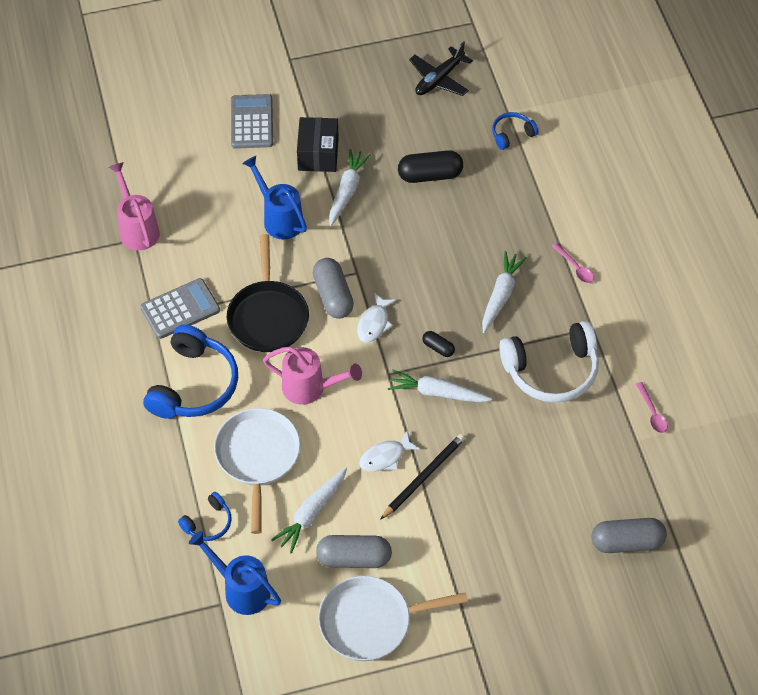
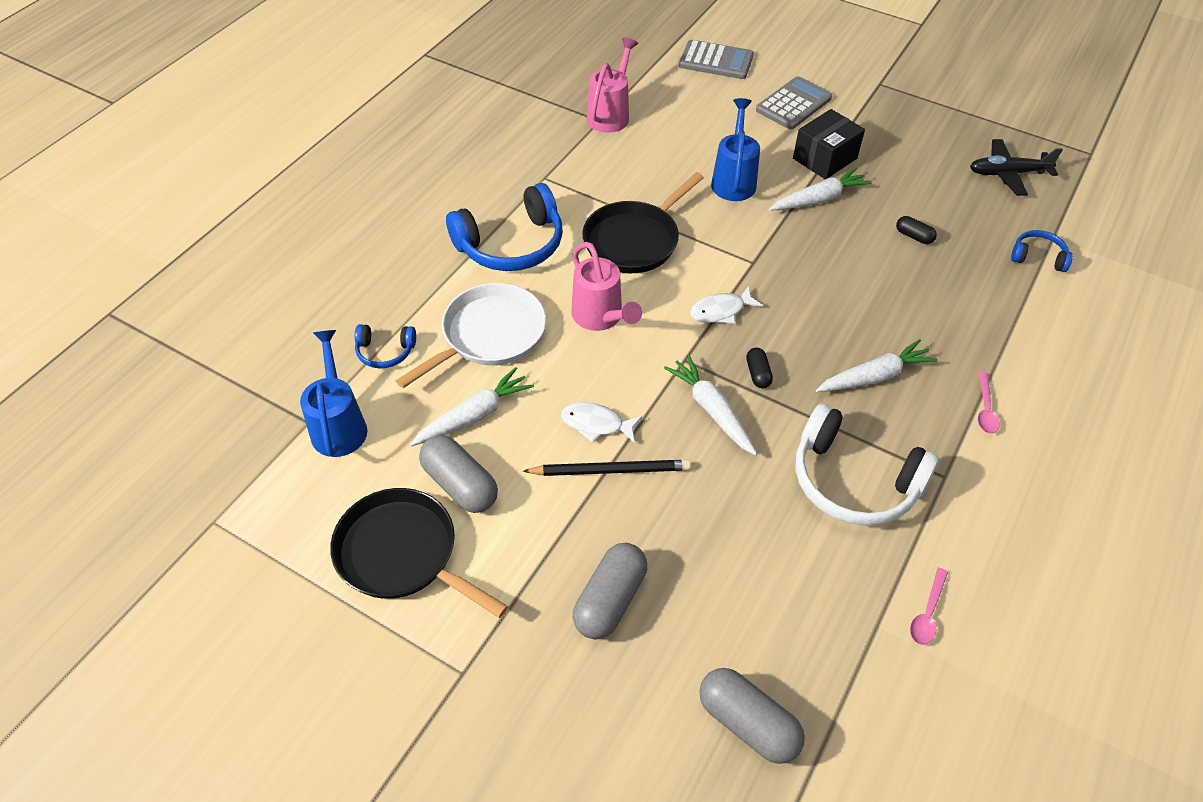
camera: 45 degrees right, 5 degrees down
grey calculator [140,278,220,339] -> grey calculator moved to [679,40,754,79]
white carrot [271,467,347,554] -> white carrot turned 150 degrees clockwise [410,367,534,446]
grey capsule [313,258,354,319] -> grey capsule moved to [573,543,647,639]
white pan [318,576,468,661] -> black pan [330,488,508,618]
black capsule [398,150,463,183] -> black capsule [896,216,937,244], size x0.52

